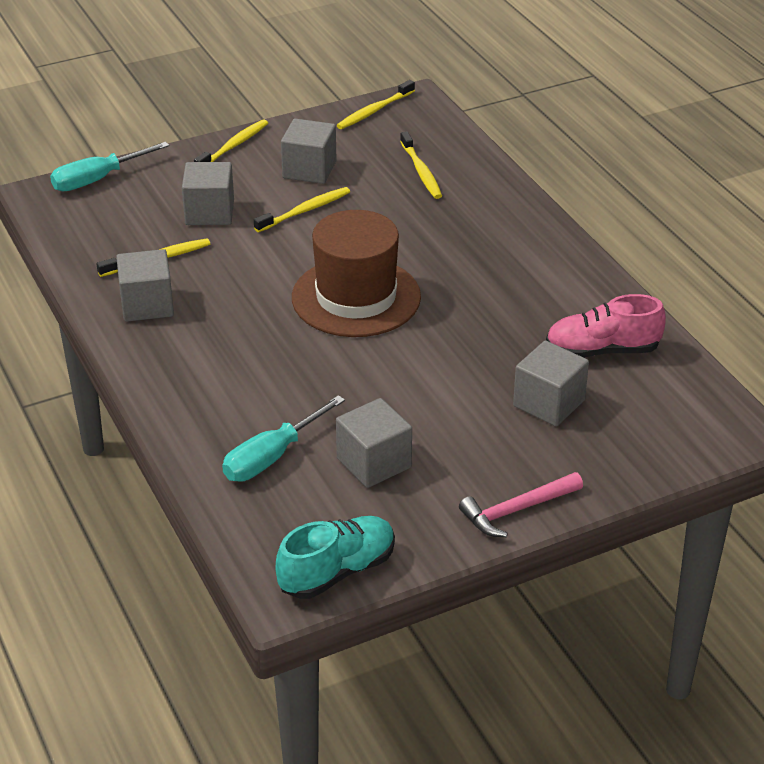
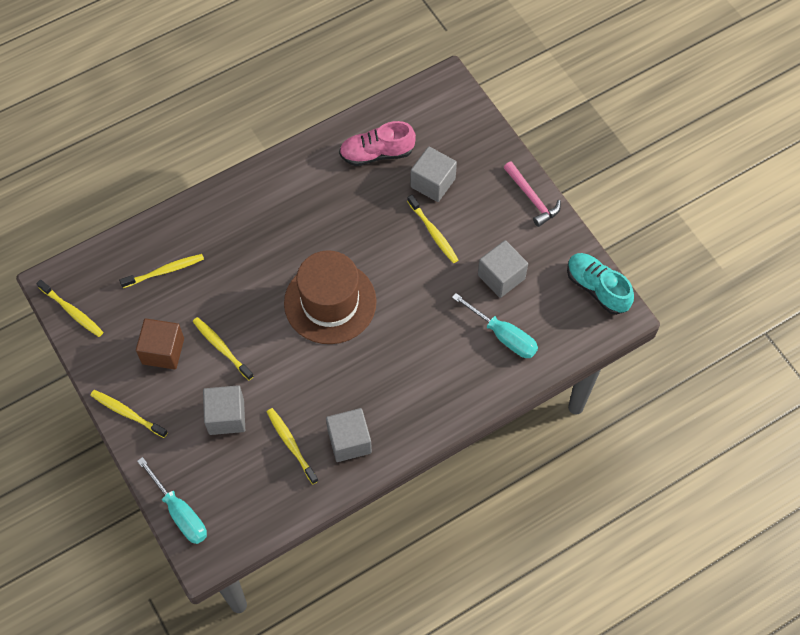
camera: 95 degrees left, 25 degrees up
grey cube [281,118,337,184] -> brown cube [136,319,184,369]
pink shoe [546,294,666,358] -> pink shoe turned 90 degrees clockwise [339,121,416,166]
none -> yellow toothbrush [407,195,458,263]

